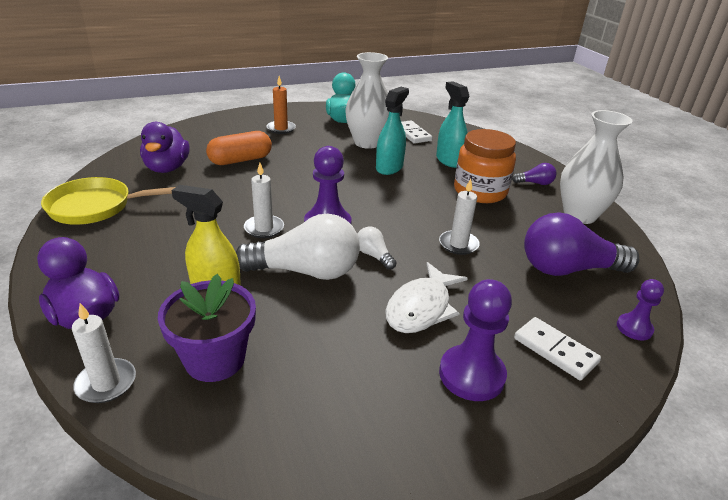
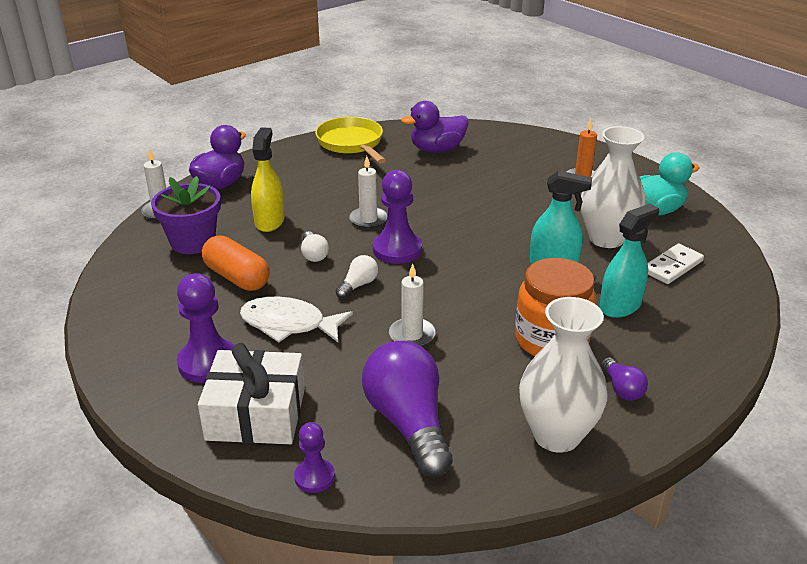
camera: 75 degrees right, 0 degrees up
orange capsule [206,131,272,165] -> orange capsule moved to [202,235,270,291]
white light bulb [236,214,360,280] -> white light bulb [301,231,329,262], size x0.46
white domino [514,317,601,381] -> white gift [198,343,305,444]

